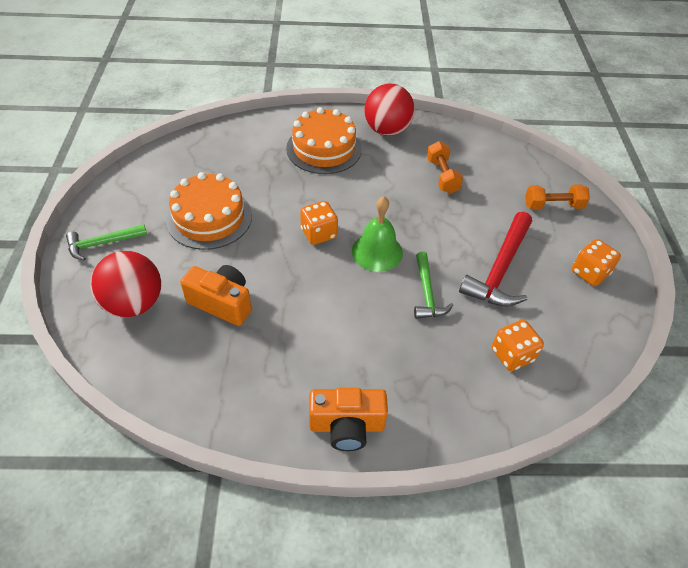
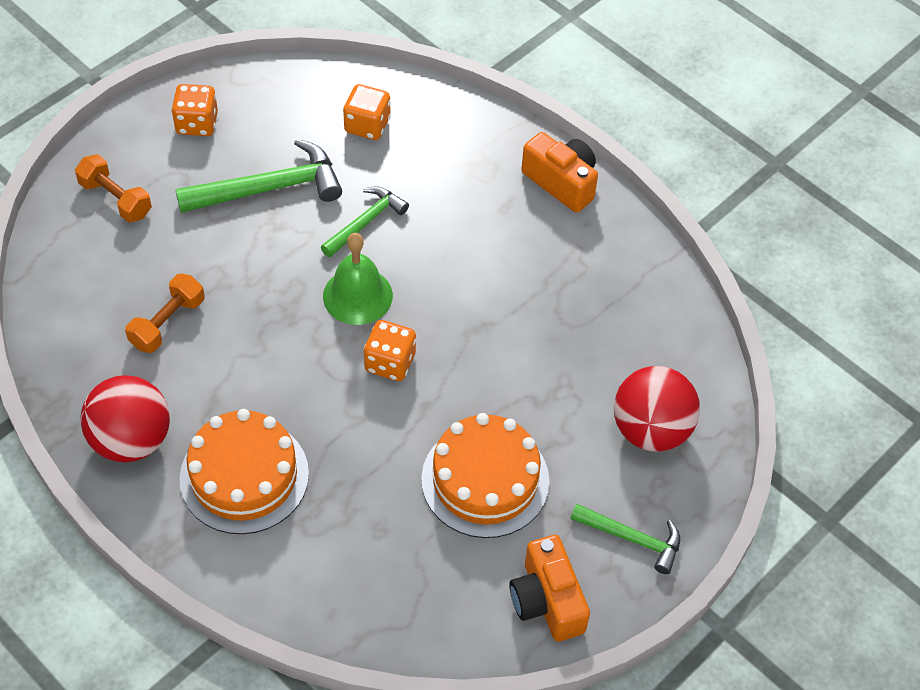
camera: 135 degrees left, 5 degrees up
orange camera [180,265,252,326] -> orange camera moved to [509,535,590,642]
red hammer [459,212,532,307] -> green hammer [175,139,342,213]

